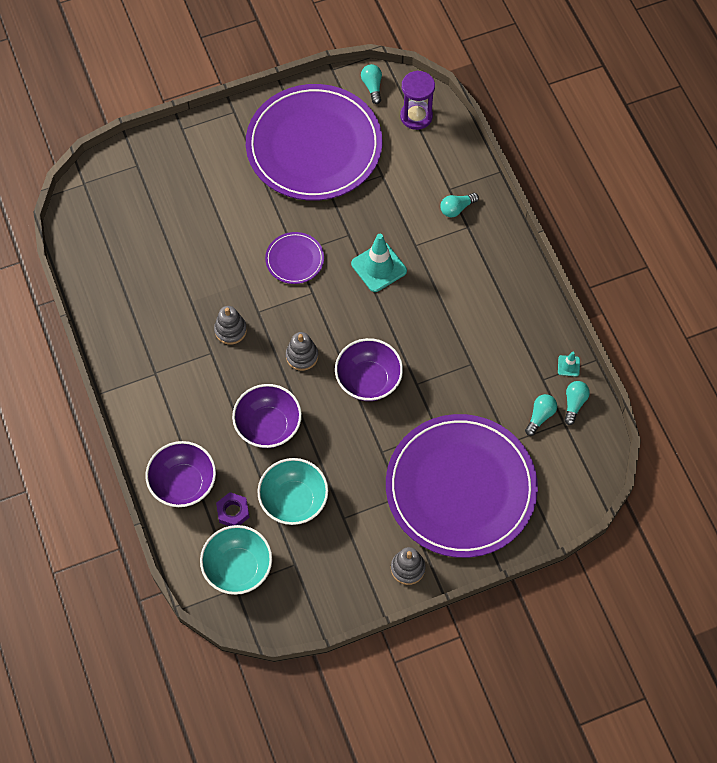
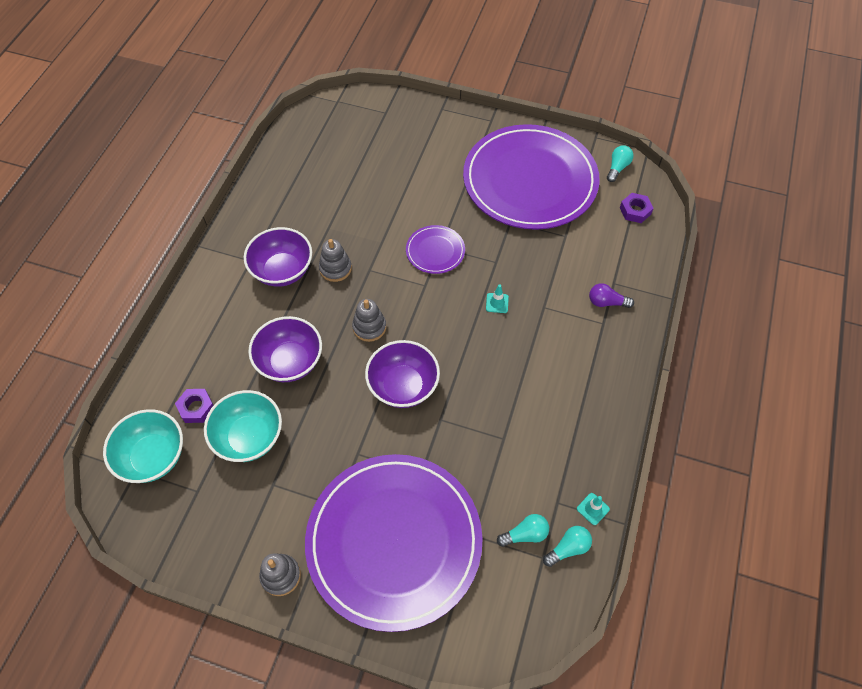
camera: 40 degrees right, 5 degrees down
purple bowl [145,441,216,507] -> purple bowl moved to [244,227,312,287]
turquoise traffic cone [351,234,407,292] -> turquoise traffic cone [486,285,509,313], size x0.48
purple hourglass [400,71,435,130] -> purple nut [620,193,654,223]
turquoise light bulb [440,193,479,217] -> purple light bulb [589,283,634,308]

